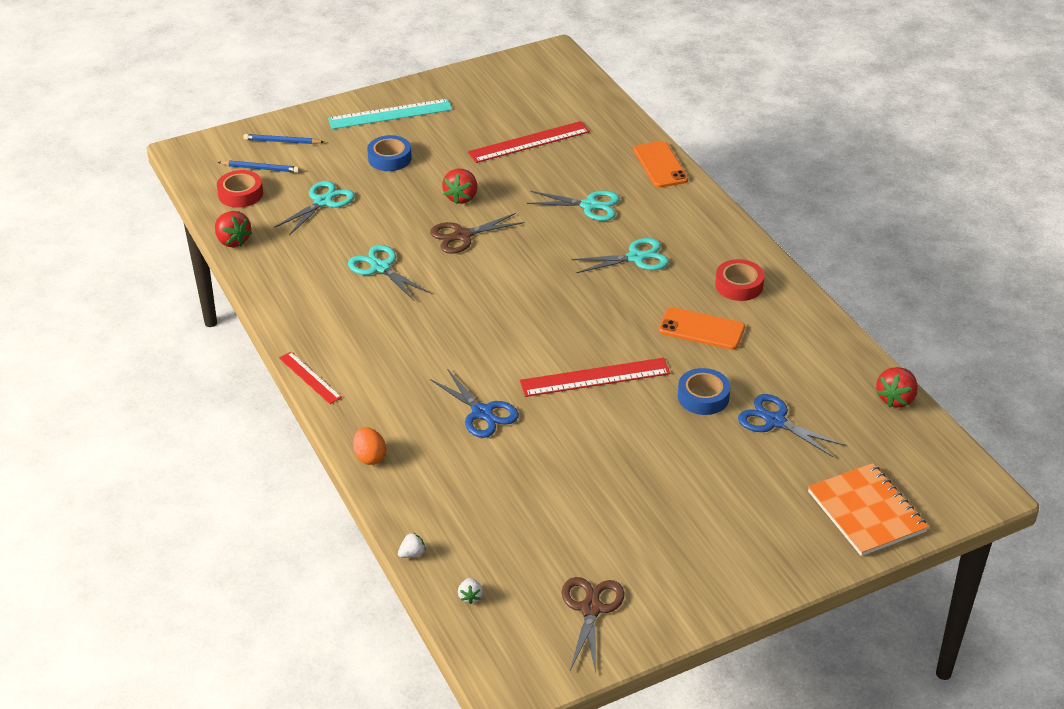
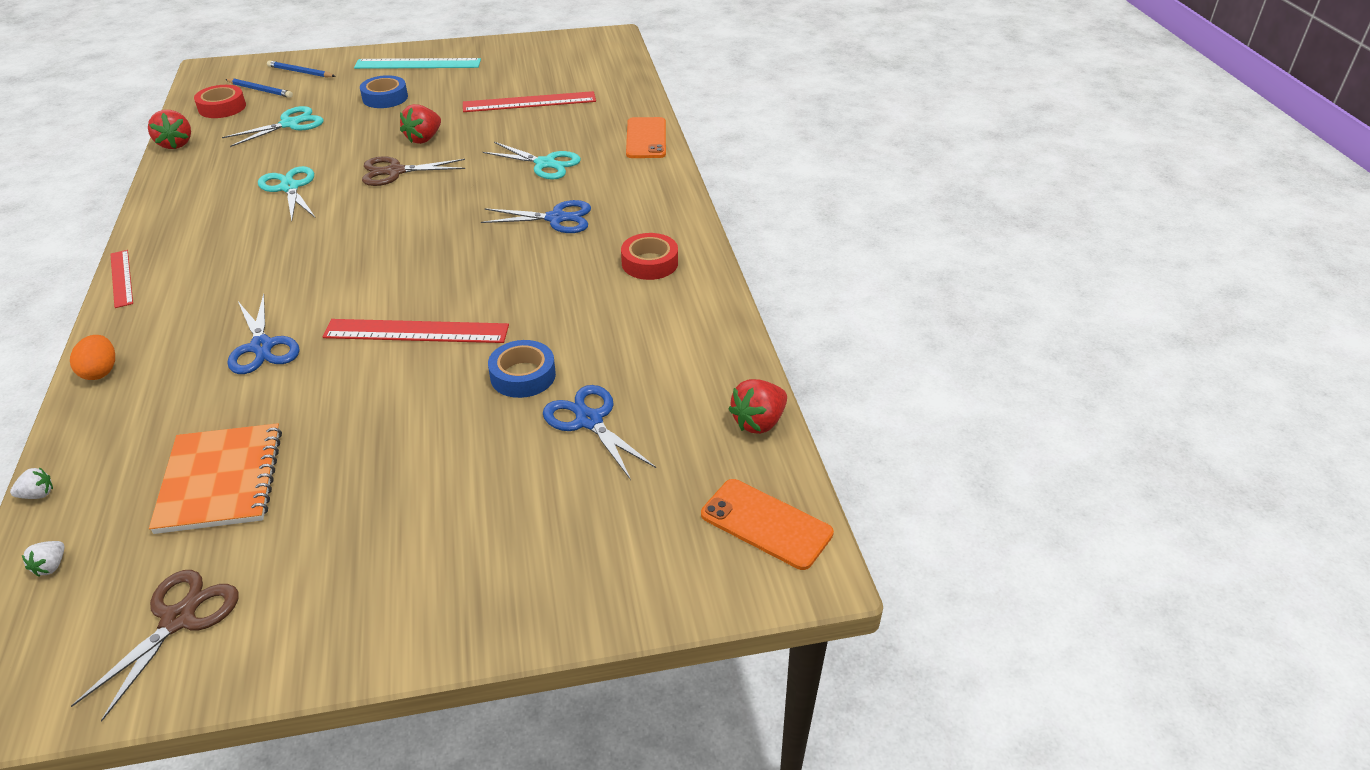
camera: 15 degrees right, 0 degrees up
turquoise scissors [571,238,669,273] -> blue scissors [481,200,591,233]
orange phone [658,307,745,350] -> orange phone moved to [701,479,834,570]
orange notebook [808,463,928,556] -> orange notebook moved to [149,423,282,534]

